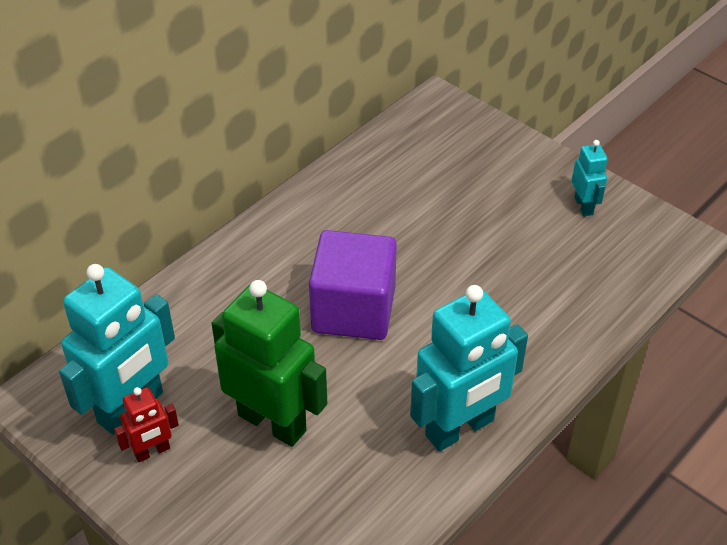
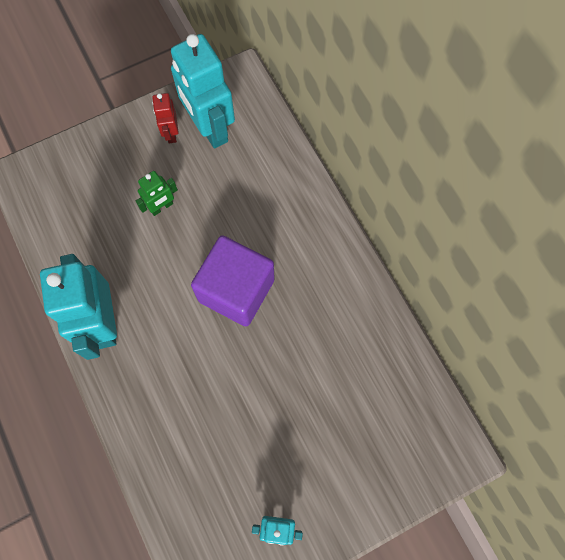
camera: 110 degrees right, 25 degrees up
green robot [211,280,327,447] -> green robot [136,171,178,216], size x0.49

